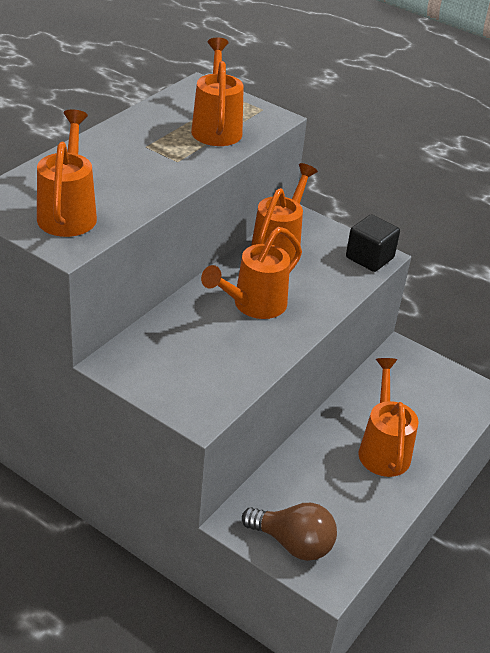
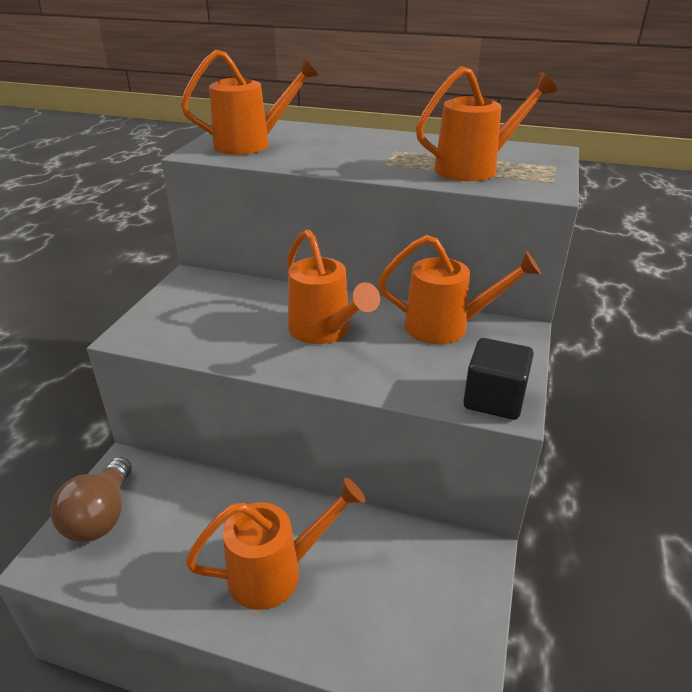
camera: 75 degrees right, 5 degrees down
orange watering can [201,227,302,319] -> orange watering can turned 150 degrees counterclockwise [287,229,380,344]

